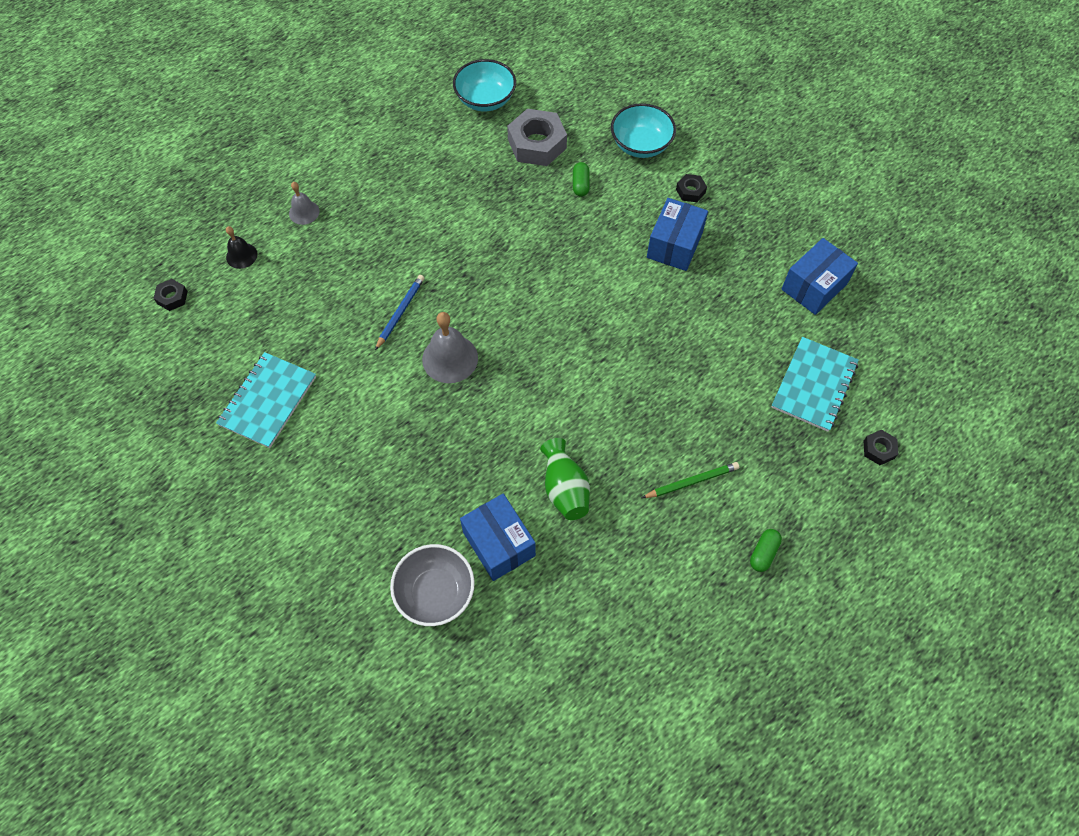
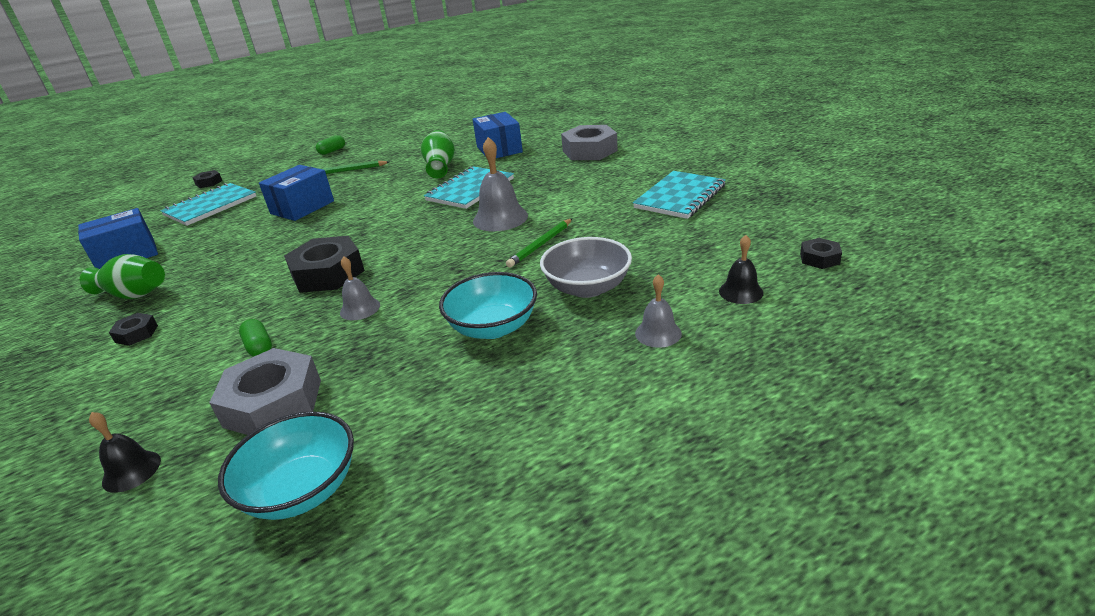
camera: 165 degrees left, 30 degrees down
blue pencil [375,275,424,350] -> green pencil [506,218,573,268]
grey bowl [390,544,475,626] -> grey bowl moved to [540,237,632,298]
green capsule [573,162,590,197] -> green capsule turned 45 degrees counterclockwise [239,319,272,357]
turquoise bowl [611,103,676,158] -> turquoise bowl moved to [439,272,537,339]
blue box [647,198,708,271] -> blue box moved to [259,165,334,221]
none -> green vase [80,254,165,299]
none -> black bell [89,412,161,493]
none -> black nut [284,236,365,293]
none -> grey bell [340,256,380,320]
none -> turquoise notebook [424,166,514,209]
none -> grey nut [561,125,618,160]

